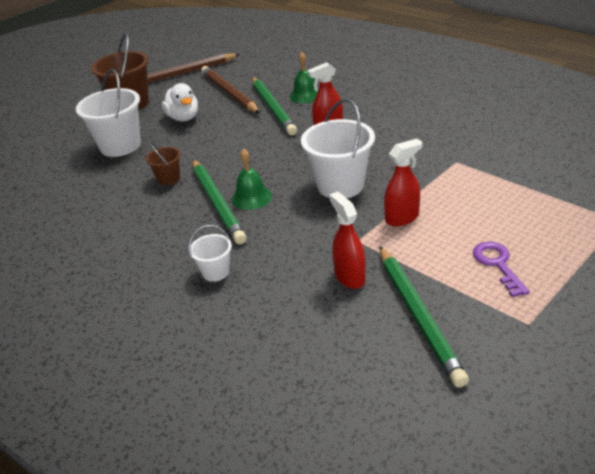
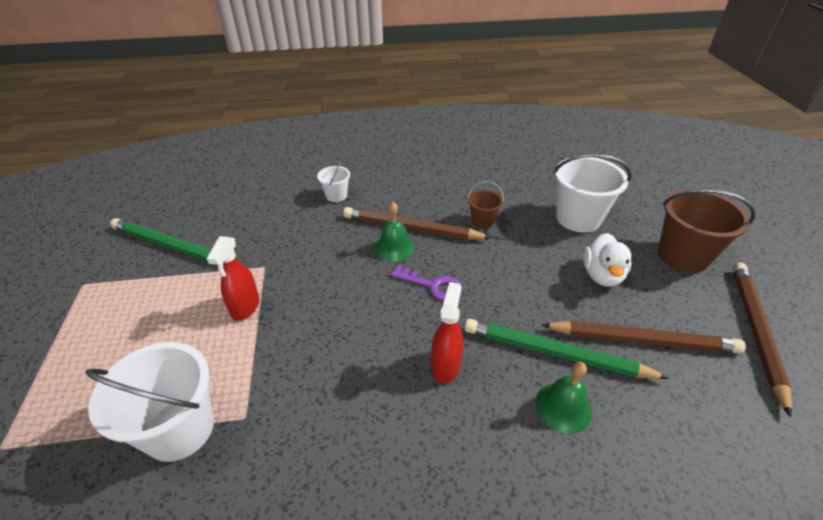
camera: 125 degrees right, 5 degrees up
white duck [162,83,198,121] -> white duck turned 90 degrees counterclockwise [583,233,631,287]
green pencil [192,159,246,244] -> brown pencil [343,207,491,240]
white bucket [301,99,375,198] -> white bucket moved to [85,342,214,462]
red spray bottle [329,192,366,289] -> none
purple key [473,242,530,297] -> purple key moved to [391,265,462,301]

